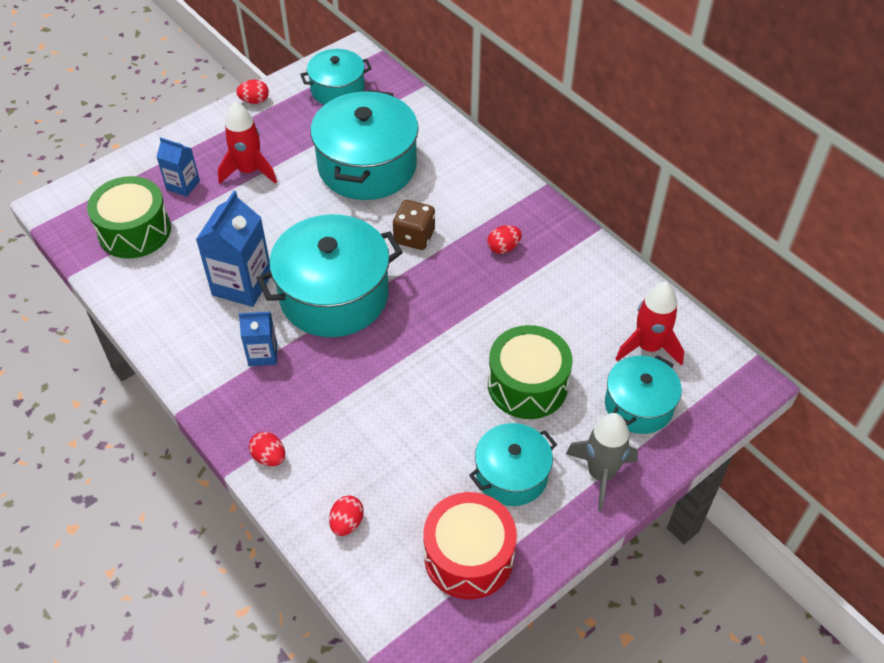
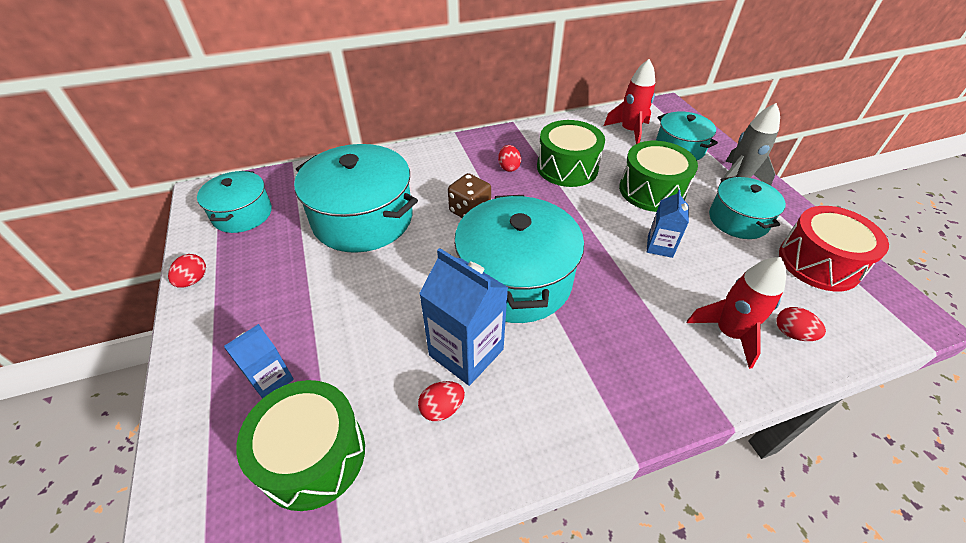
camera: 70 degrees left, 5 degrees down
red rocket [218,102,277,184] -> red rocket moved to [687,257,786,369]
blue carton [239,312,277,366] -> blue carton moved to [647,190,689,258]
red egg [249,432,285,466] -> red egg moved to [418,381,465,421]
none -> green drum [537,120,605,187]

